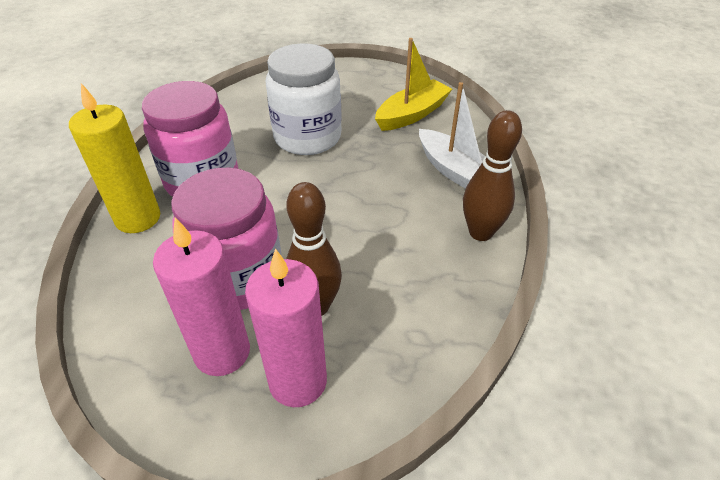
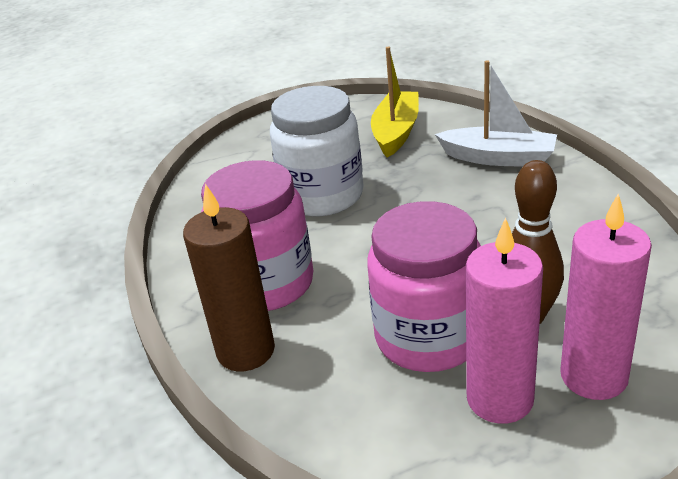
camera: 30 degrees left, 10 degrees down
yellow candle [69,83,160,233] -> brown candle [183,184,275,371]
brown bowling pin [463,110,522,241] -> none

